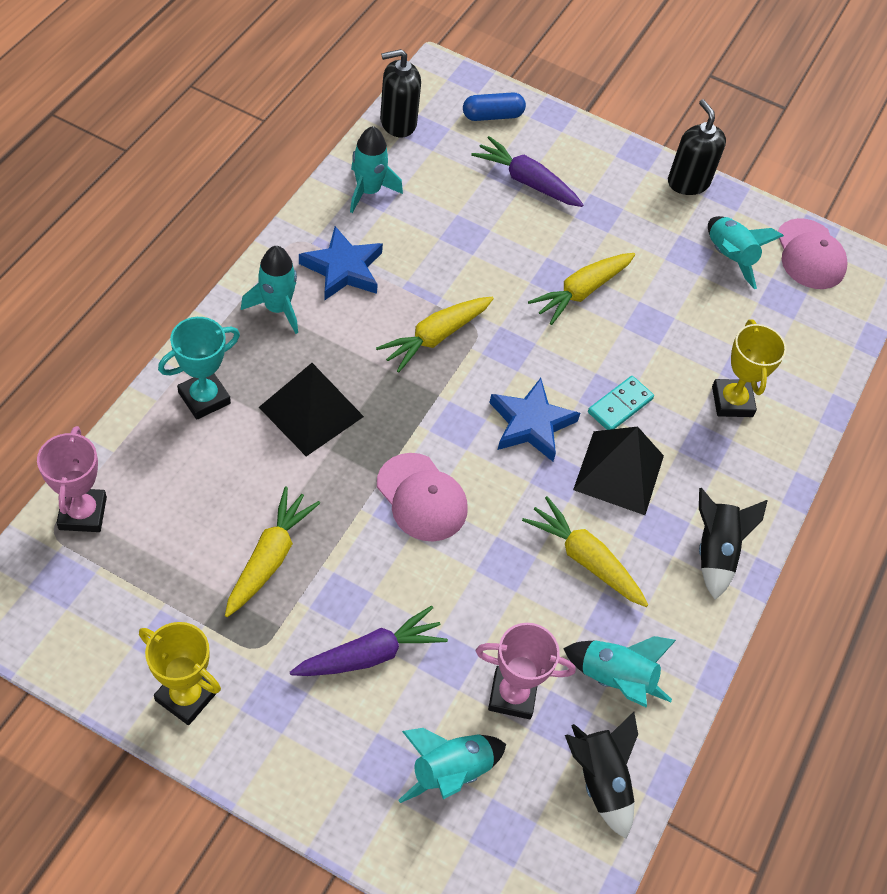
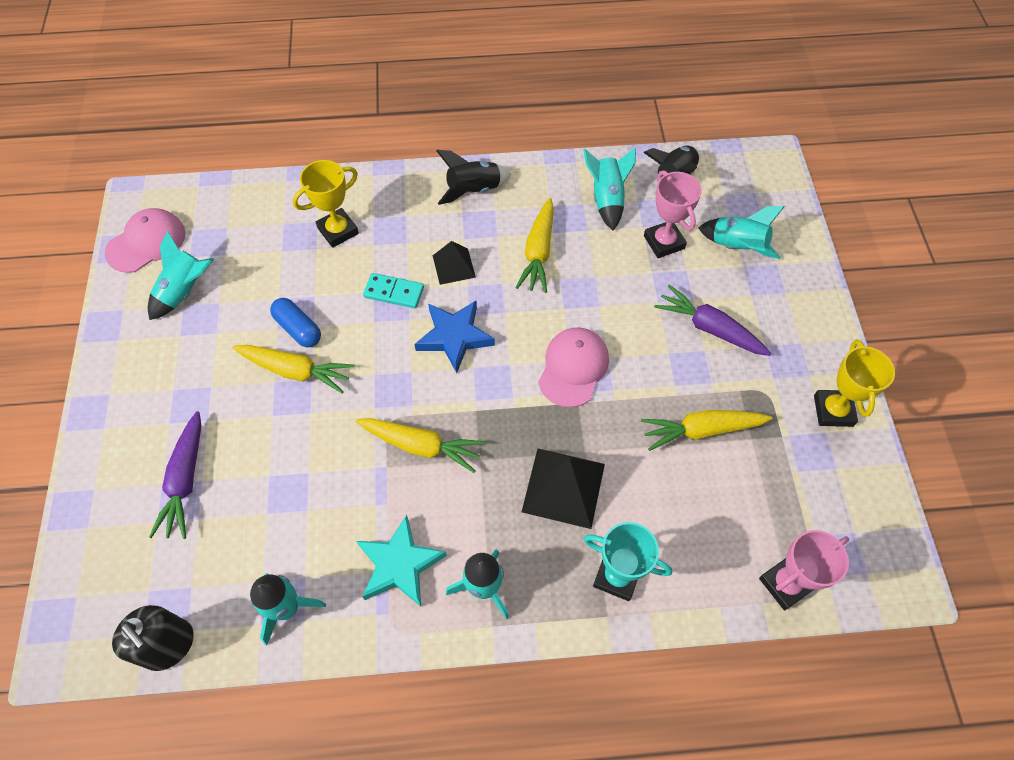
camera: 115 degrees left, 5 degrees up
blue star [299,226,383,301] -> turquoise star [356,515,447,607]
blue capsule [463,92,526,121] -> blue capsule moved to [270,298,321,347]
black pyramid [573,426,664,515] -> black pyramid [433,241,476,285], size x0.60
black soap dispenser [668,99,726,195] -> none

